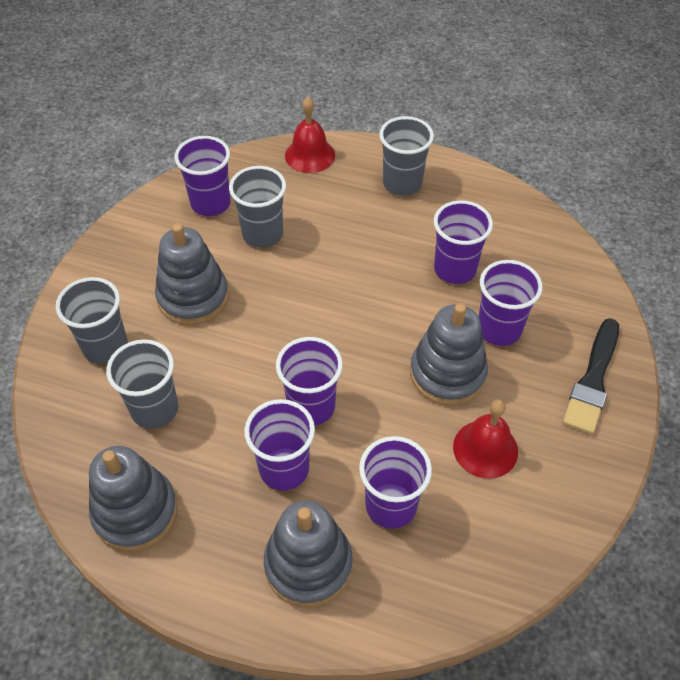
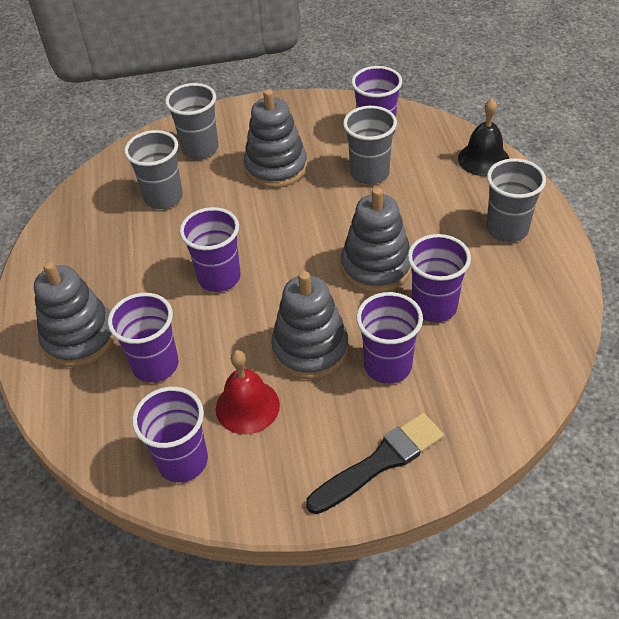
camera: 65 degrees right, 5 degrees down
grey stacking toy [89,446,178,552] -> grey stacking toy moved to [341,187,411,293]
purple cup [244,399,315,491] -> purple cup moved to [132,387,208,482]
red bell [285,97,335,173] -> black bell [458,99,509,176]
black brush [563,318,619,434] -> black brush turned 150 degrees clockwise [306,413,444,514]

